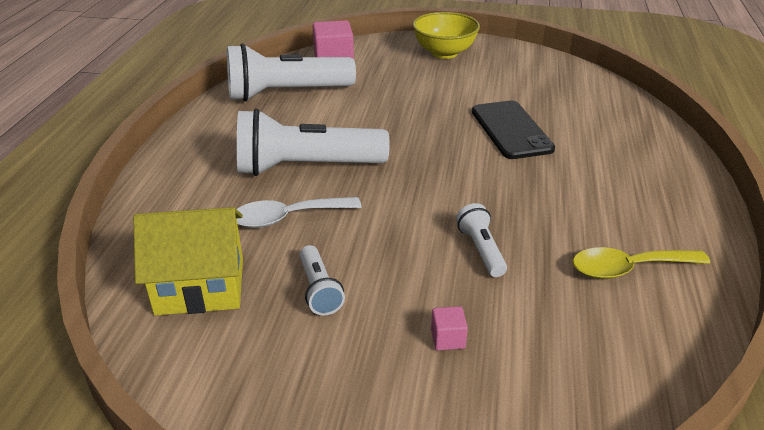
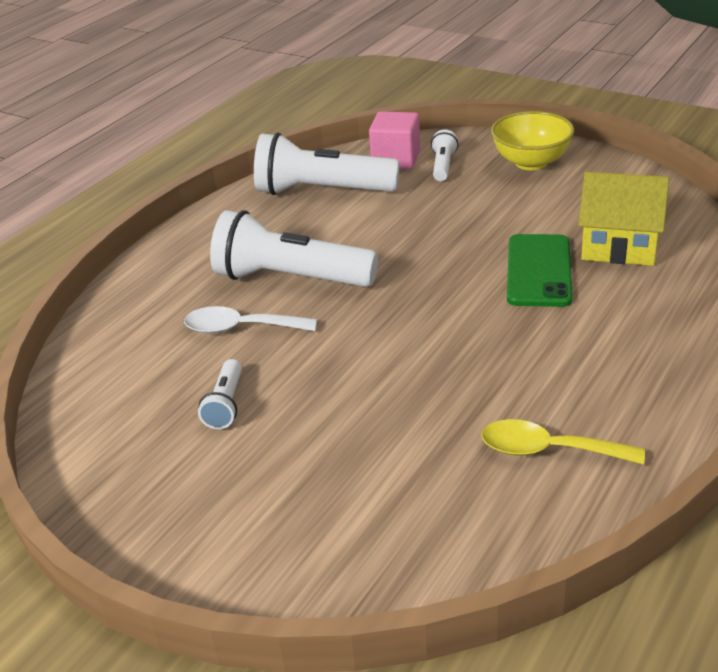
camera: 25 degrees right, 0 degrees up
yellow house [133,207,243,316] -> yellow house moved to [578,172,669,266]
pink cube [431,306,468,350] -> none
white flashlight [456,203,507,277] -> white flashlight moved to [431,129,459,181]
black phone [472,101,555,159] -> green phone [507,234,572,307]

